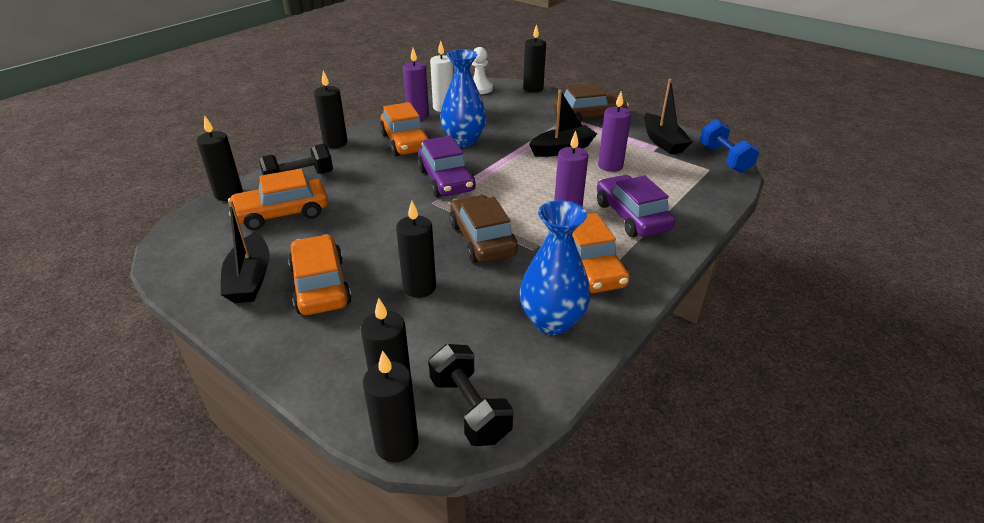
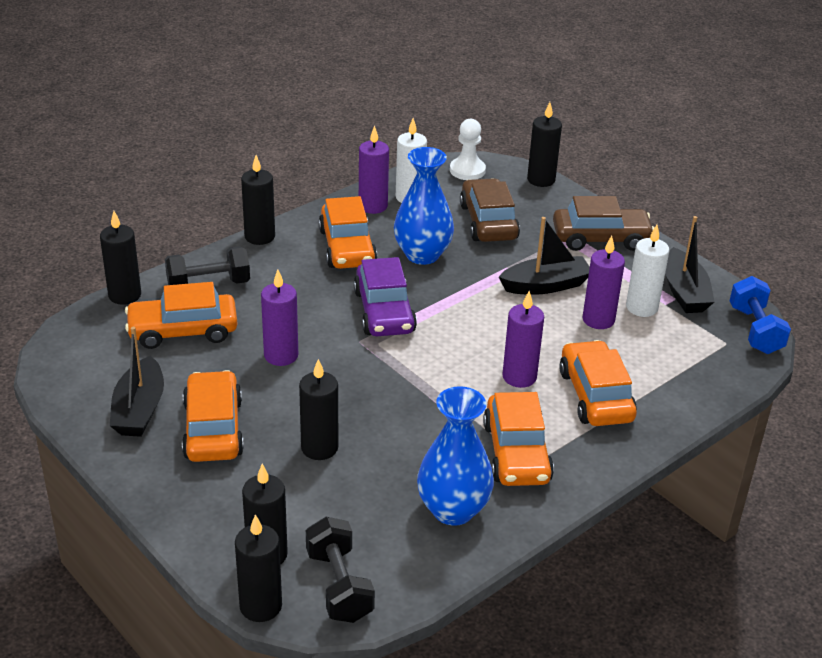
camera: 10 degrees right, 0 degrees up
brown car [449,195,518,263] -> brown car moved to [460,178,520,242]
purple car [597,175,675,237] -> orange car [559,340,637,426]
none -> purple candle [261,270,298,366]
none -> white candle [626,225,670,317]

